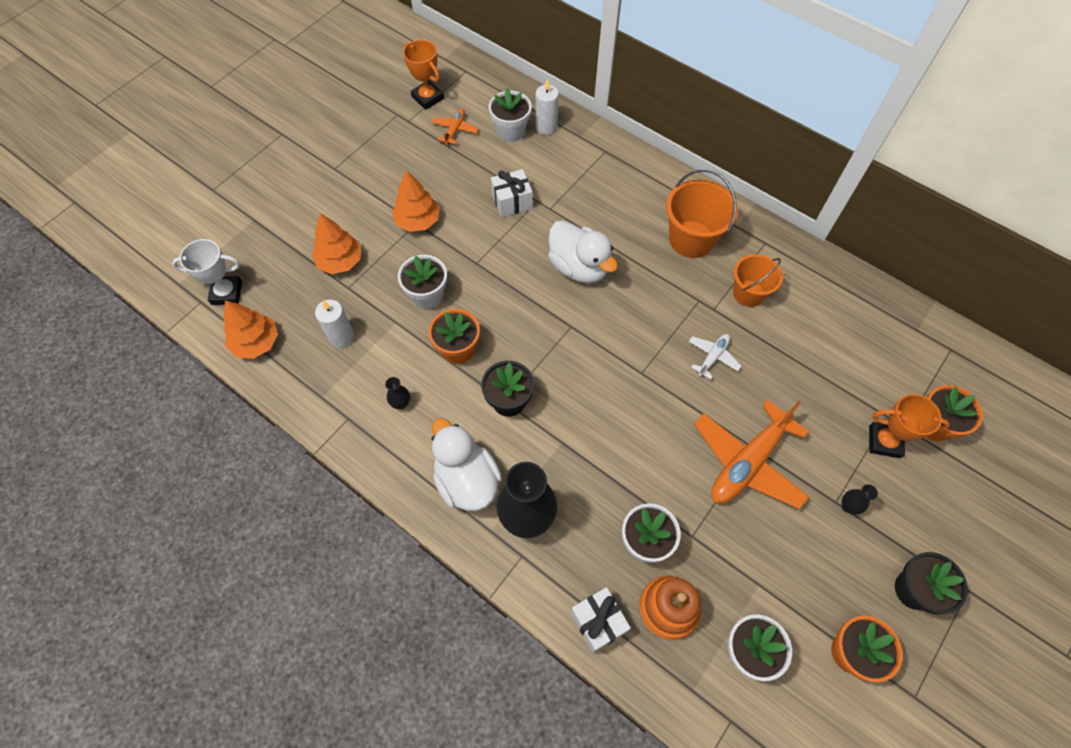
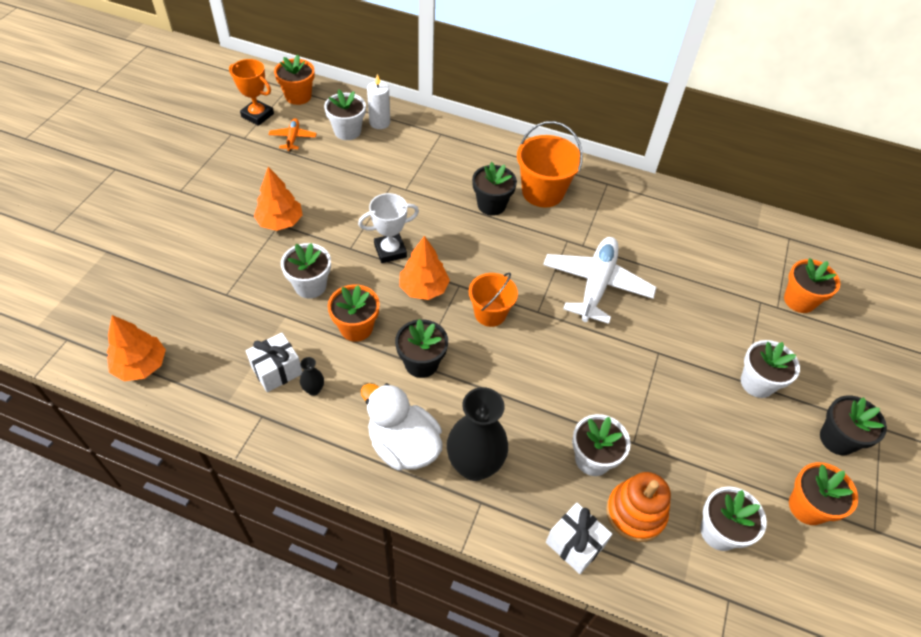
camera: 20 degrees left, 10 degrees down
white trophy [172,239,242,305] -> white trophy moved to [358,193,419,263]
orange tree [312,213,361,274] -> orange tree moved to [399,236,450,300]
white candle [315,300,354,348] -> none
white gift [491,169,533,217] -> white gift moved to [246,333,302,392]
white duck [548,220,618,283] -> none
white plane [689,334,742,380] -> white plane [543,237,657,324], size x2.10
orange plane [694,400,809,509] -> none
orange bucket [733,254,783,307] -> orange bucket moved to [469,272,518,327]
black vase [842,484,878,515] -> white flower pot [741,340,800,398]
orange trophy [869,394,950,458] -> none
none -> orange flower pot [274,54,315,105]
none -> black flower pot [472,162,517,216]

